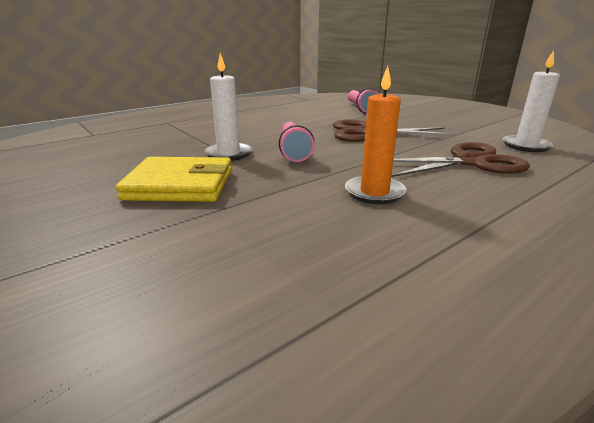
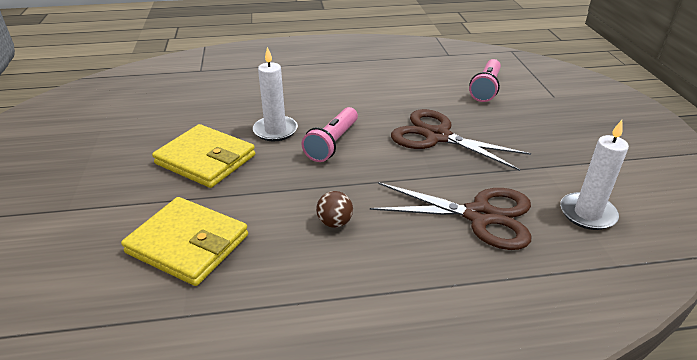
camera: 30 degrees right, 10 degrees up
orange candle [345,66,406,204] -> brown ball [316,191,353,228]
none -> yellow wallet [121,197,248,286]

